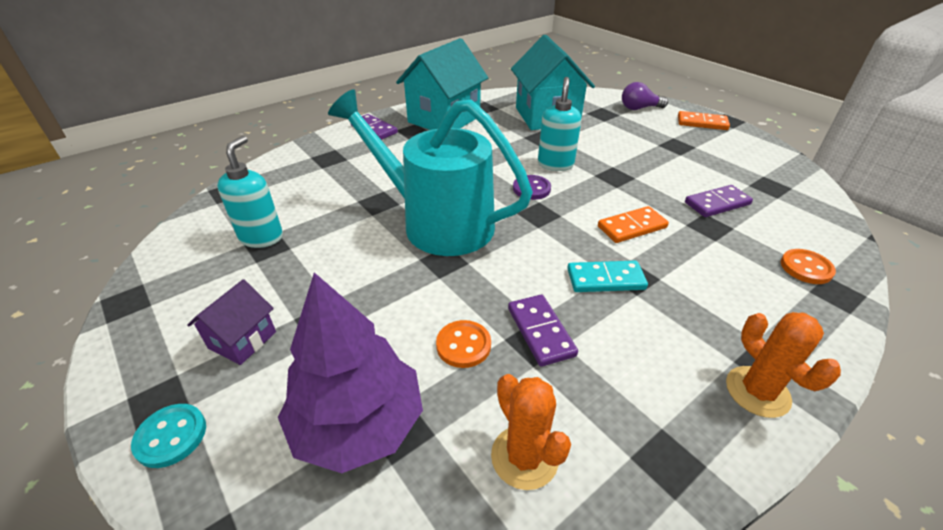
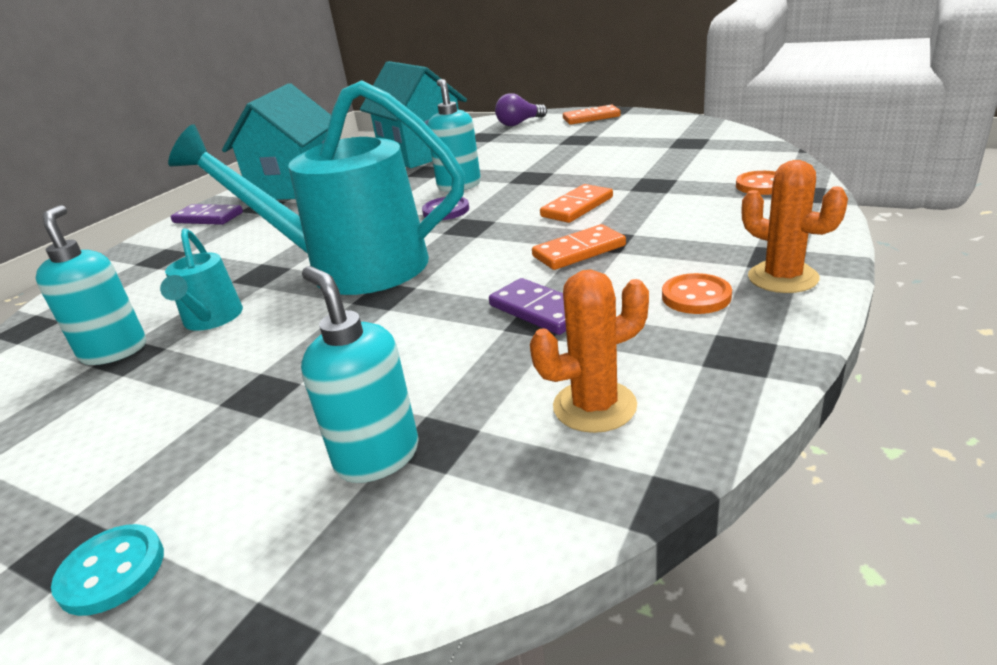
camera: 20 degrees left, 10 degrees down
purple house [187,279,276,365] -> none
purple tree [278,272,423,473] -> turquoise soap dispenser [301,266,419,483]
orange button [436,320,491,368] -> orange button moved to [662,273,732,314]
orange cactus [491,374,571,490] -> orange cactus turned 60 degrees counterclockwise [530,269,649,433]
turquoise domino [567,261,648,292] -> orange domino [532,224,626,270]
purple domino [685,185,753,217] -> none
none -> turquoise watering can [160,228,243,331]

